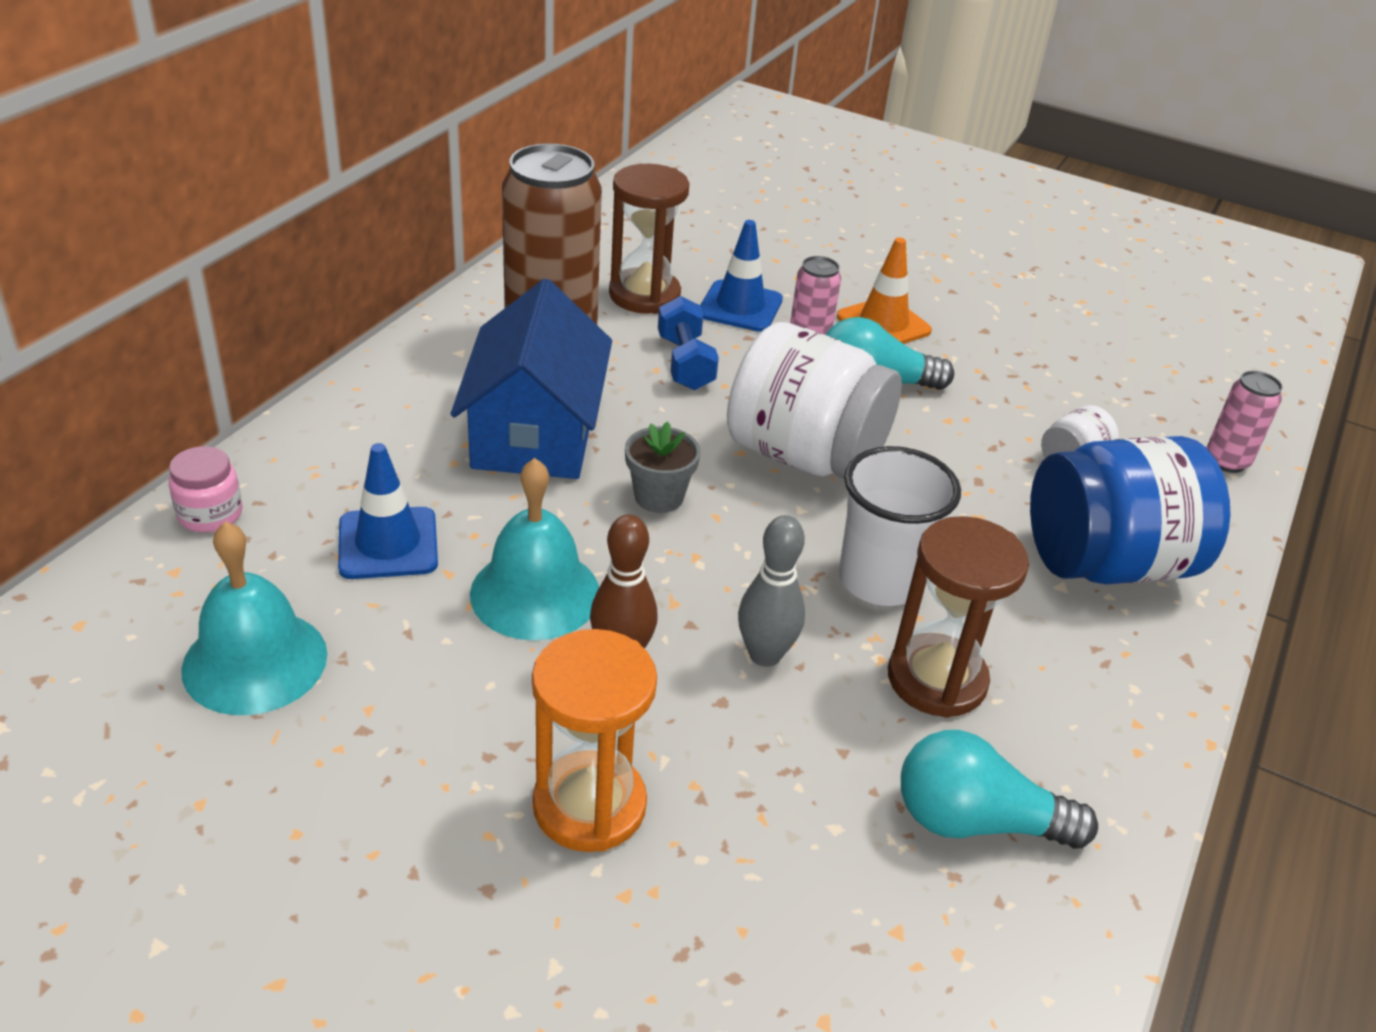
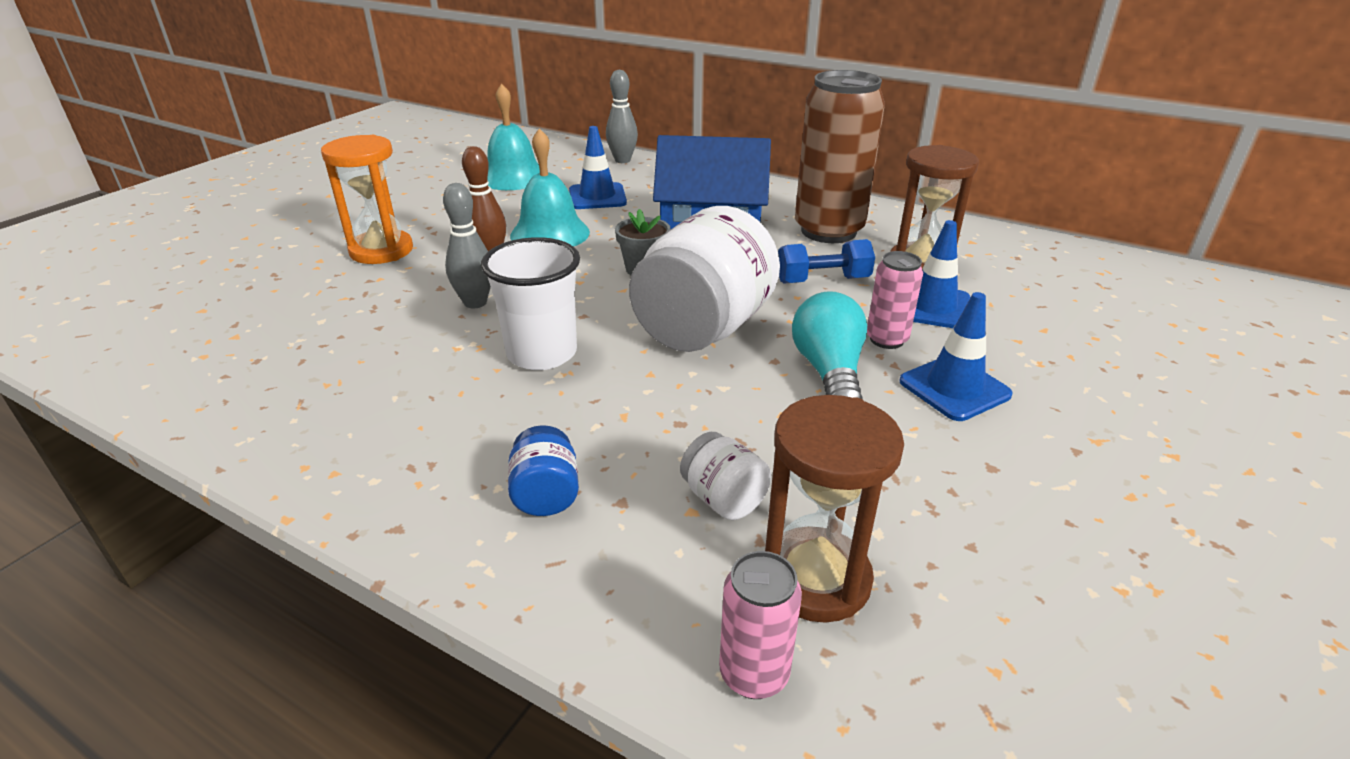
camera: 95 degrees right, 5 degrees down
pink jar [169,446,242,532] -> grey bowling pin [606,70,638,163]
orange traffic cone [837,237,932,344] -> blue traffic cone [899,292,1013,421]
brown hourglass [888,516,1029,718] -> brown hourglass moved to [765,395,904,623]
turquoise light bulb [901,730,1098,849] -> none
blue jar [1030,436,1230,584] -> blue jar [508,425,579,516], size x0.44

